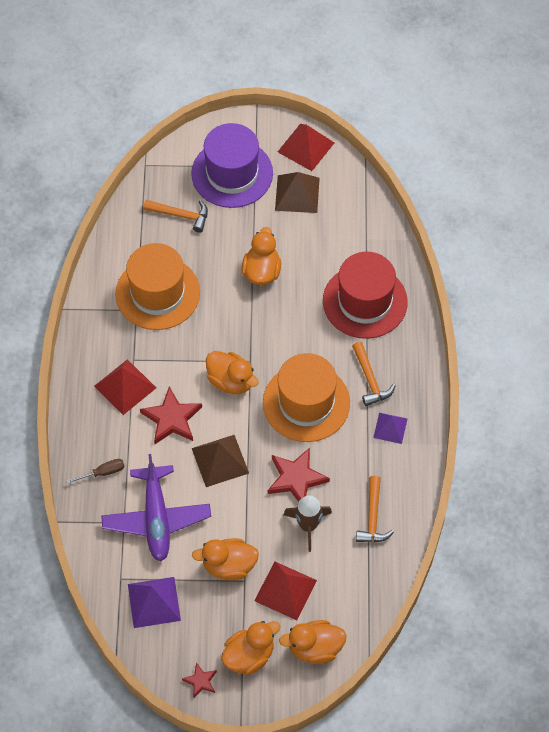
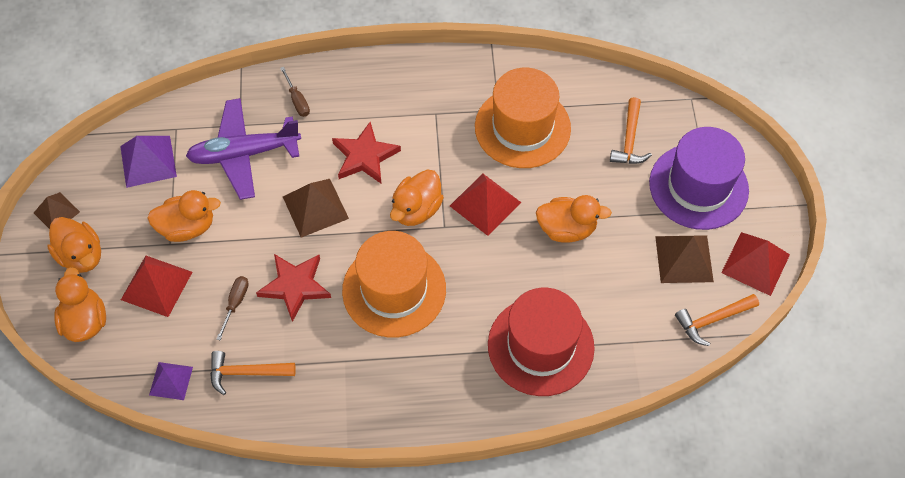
camera: 85 degrees right, 0 degrees up
red pyramid [94,359,156,415] -> red pyramid moved to [450,174,521,236]
red star [182,662,217,698] -> brown pyramid [34,192,80,229]
orange duck [192,538,259,580] -> orange duck turned 90 degrees clockwise [147,190,221,242]
brown rocket [284,495,332,552] -> brown screwdriver [216,276,249,340]
orange hammer [352,342,396,406] -> orange hammer moved to [675,294,759,346]
purple pyramid [373,413,407,444] -> purple pyramid moved to [149,362,193,400]

